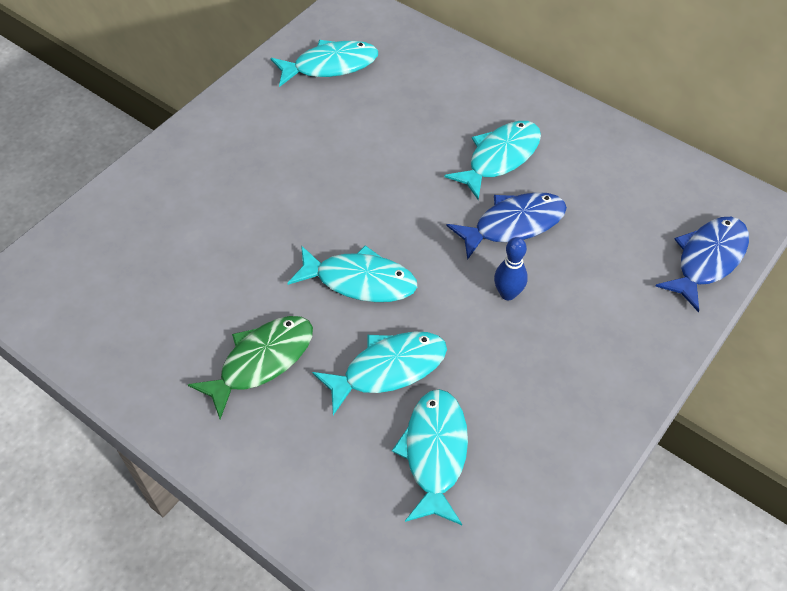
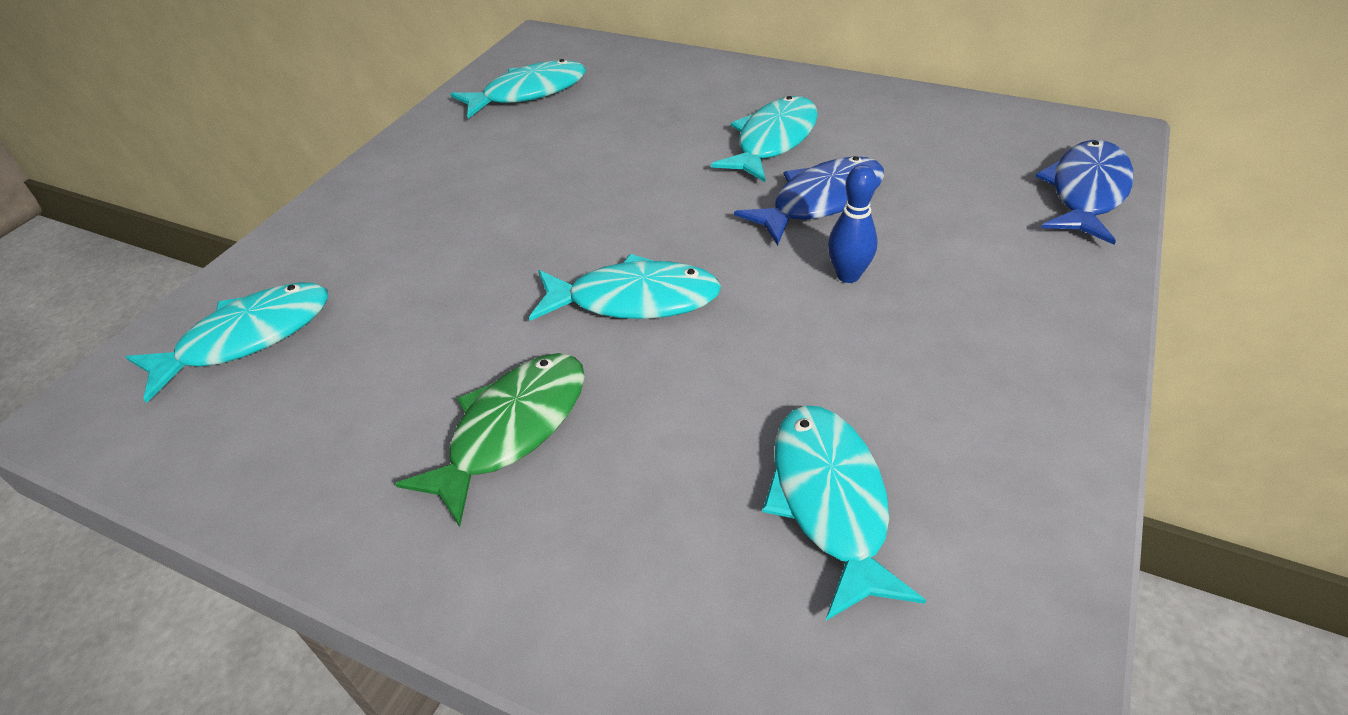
camera: 10 degrees left, 10 degrees down
turquoise fish [312,331,447,415] -> turquoise fish moved to [126,282,328,403]

